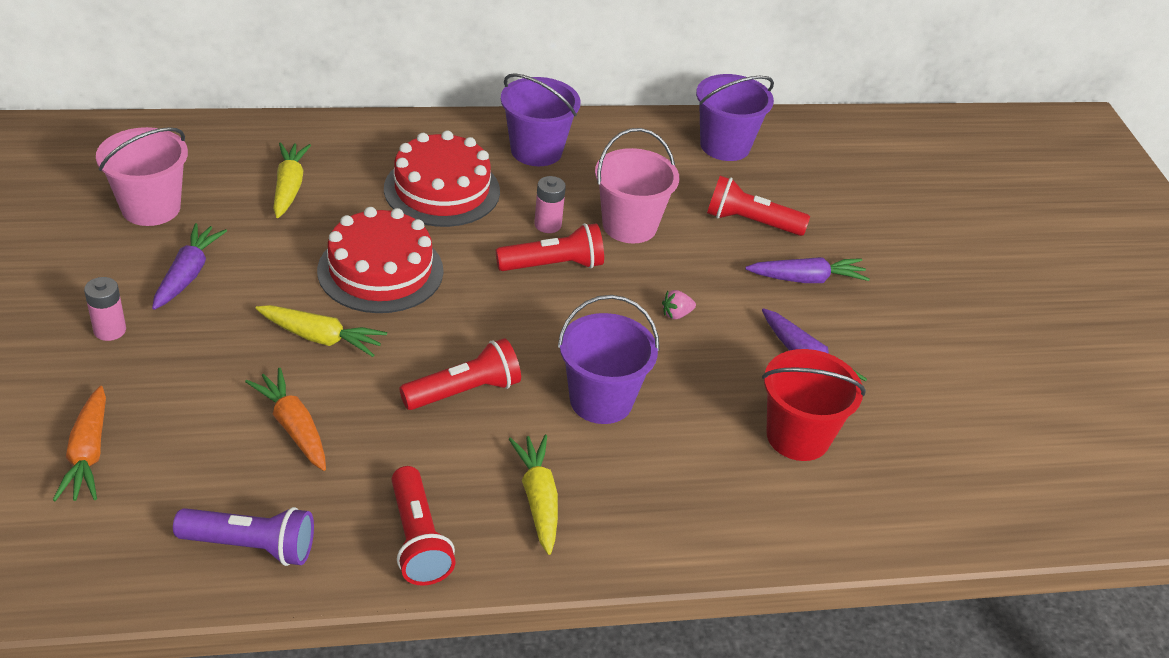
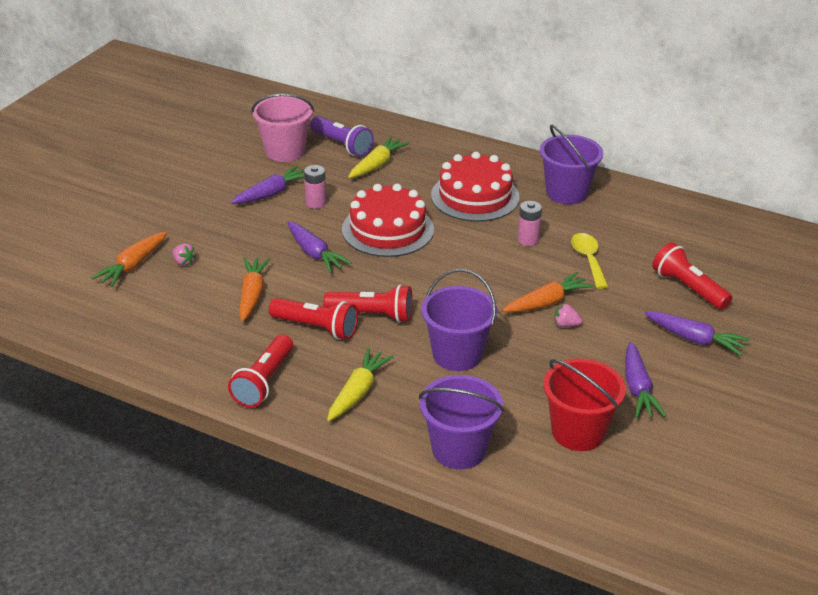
camera: 40 degrees right, 5 degrees down
pink battery [84,277,126,341] -> pink battery moved to [304,165,326,209]
purple flashlight [173,507,314,566] -> purple flashlight moved to [310,116,374,157]
yellow carrot [255,305,387,357] -> purple carrot [287,221,352,273]
red flashlight [496,223,604,271] -> red flashlight moved to [269,298,358,340]
pink bucket [595,128,679,244] -> yellow spoon [571,233,608,289]
purple bucket [696,74,774,161] -> purple bucket moved to [419,375,504,469]
none -> pink strawberry [172,243,197,266]
none -> orange carrot [502,272,594,313]

